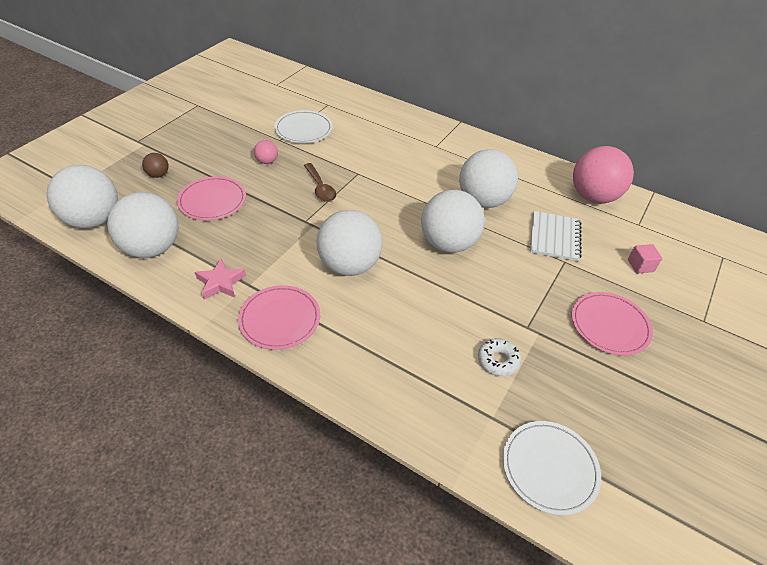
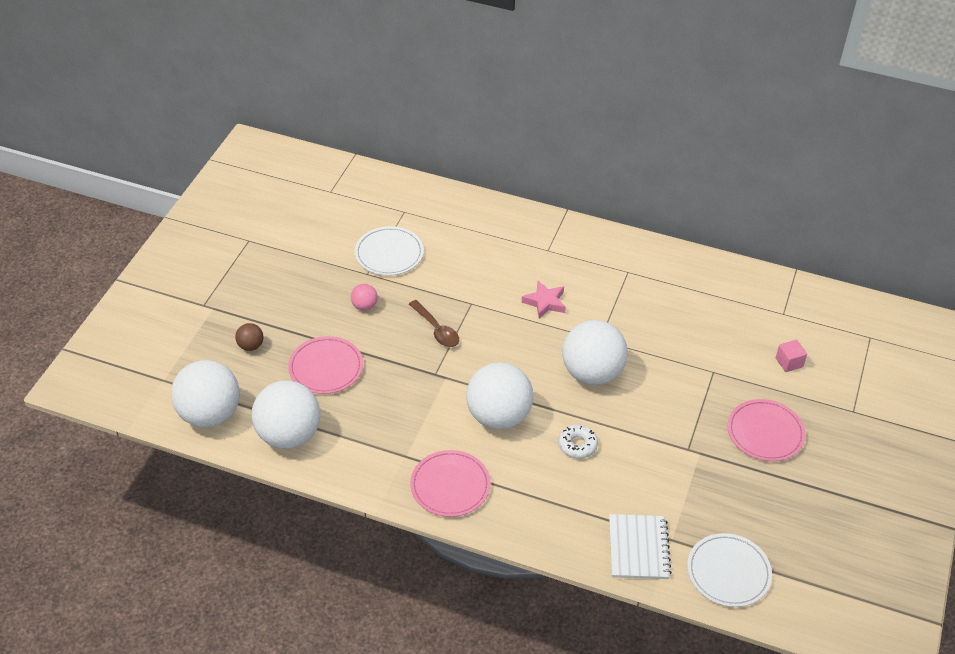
camera: 10 degrees left, 0 degrees up
pink star [195,259,246,299] -> pink star moved to [522,280,566,319]
white ball [459,149,518,208] -> none
white donut [478,338,521,376] -> white donut moved to [558,424,598,459]
white notebook [530,211,582,262] -> white notebook moved to [609,514,672,579]
pink ball [573,146,634,203] -> none

